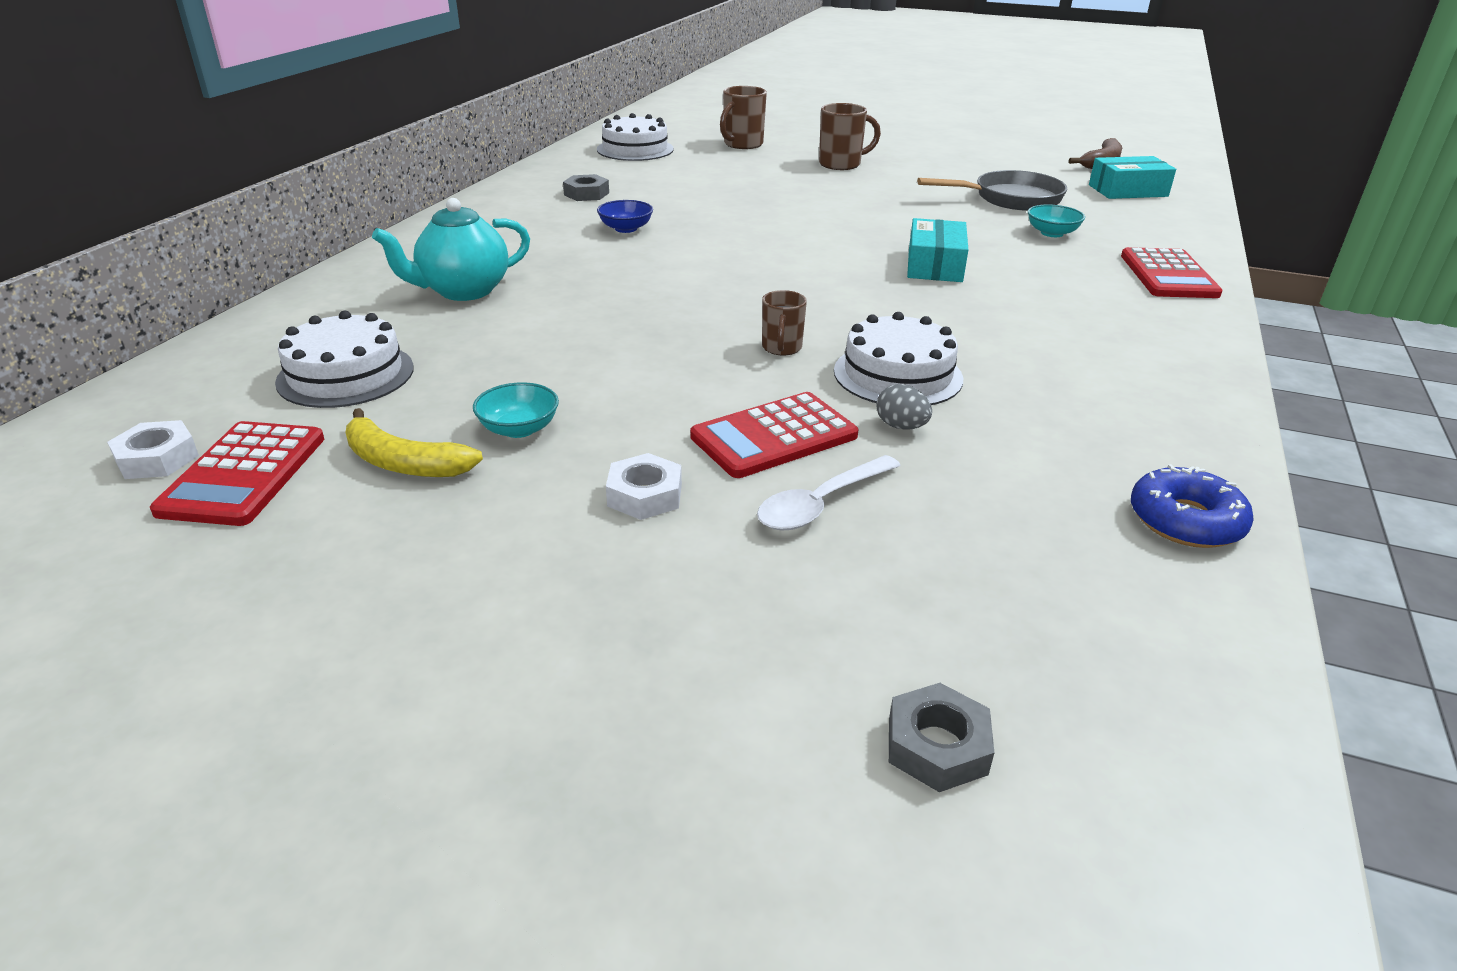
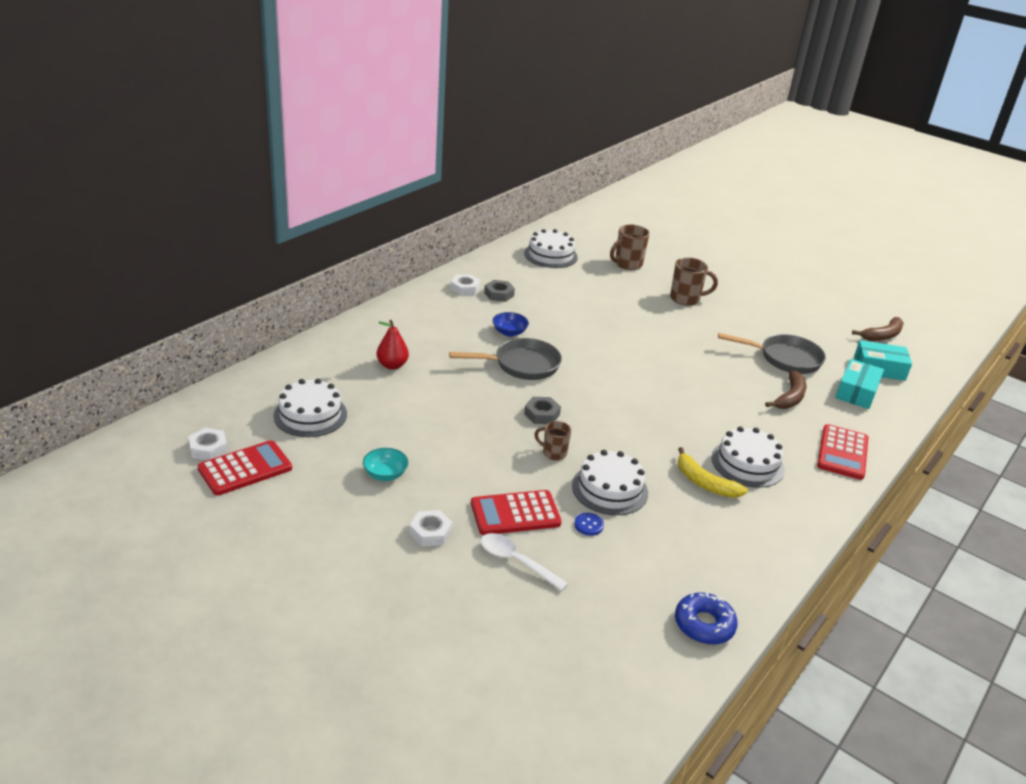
camera: 15 degrees right, 0 degrees up
red calculator [150,421,324,526] -> red calculator turned 150 degrees counterclockwise [198,440,292,496]
yellow banana [346,408,483,477] -> yellow banana moved to [678,447,748,498]
turquoise teapot [372,198,530,301] -> red pear [377,320,409,370]
white spoon [757,455,901,530] -> white spoon turned 60 degrees clockwise [481,533,568,591]
brown mug [762,290,807,355] -> brown mug turned 90 degrees clockwise [535,421,571,460]
grey egg [876,384,932,430] -> blue button [574,513,604,536]
grey nut [889,683,995,792] -> grey nut moved to [524,397,561,424]
turquoise box [907,218,968,282] -> turquoise box moved to [835,359,884,409]
turquoise bowl [1028,204,1085,237] -> brown banana [765,371,807,409]
none -> grey pan [449,338,562,380]
none -> white nut [451,274,481,295]
none -> white cake [711,426,785,488]

